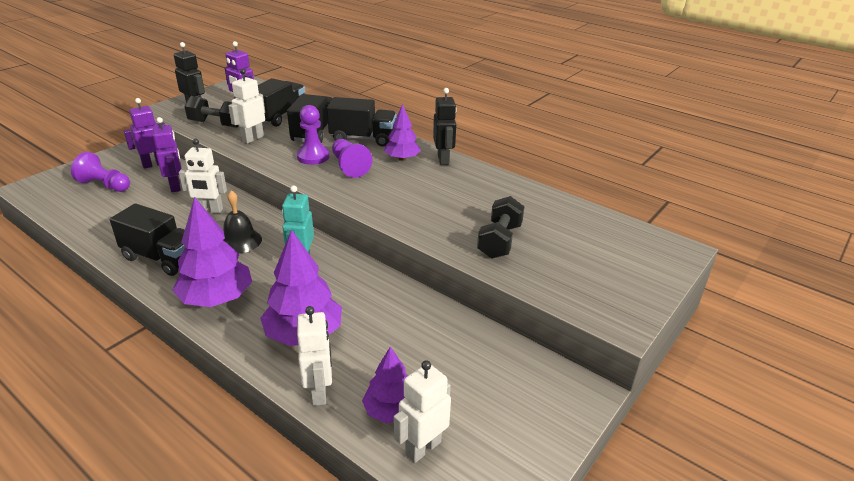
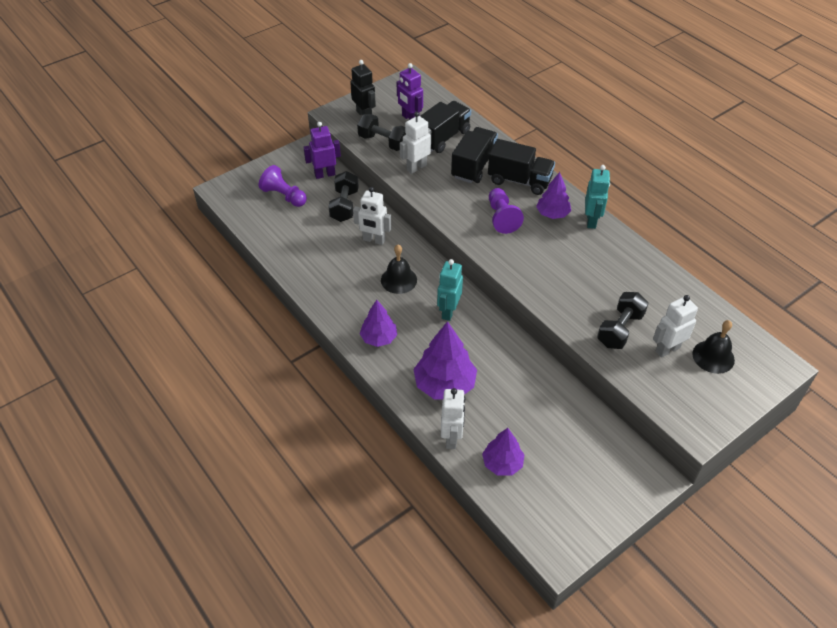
camera: 15 degrees right, 15 degrees up
black truck [110,203,185,276] -> none
purple robot [153,117,182,192] -> black dumbbell [328,171,359,222]
purple tree [172,197,252,307] -> purple tree [360,300,397,347], size x0.62
purple pawn [297,105,329,165] -> none
white robot [394,360,451,463] -> white robot moved to [653,295,698,358]
black robot [433,88,457,165] -> turquoise robot [585,165,610,229]
none -> black bell [692,320,735,374]

